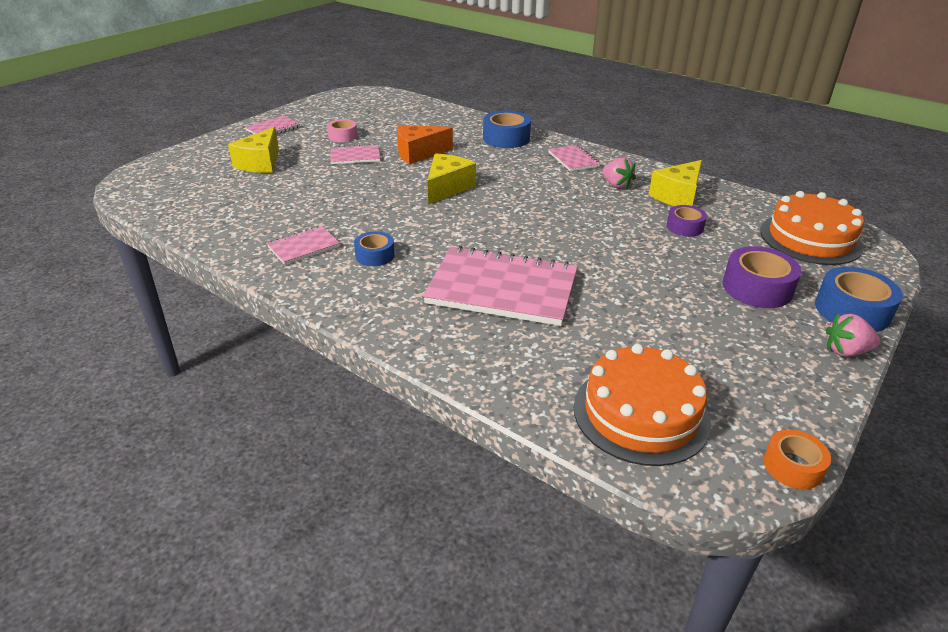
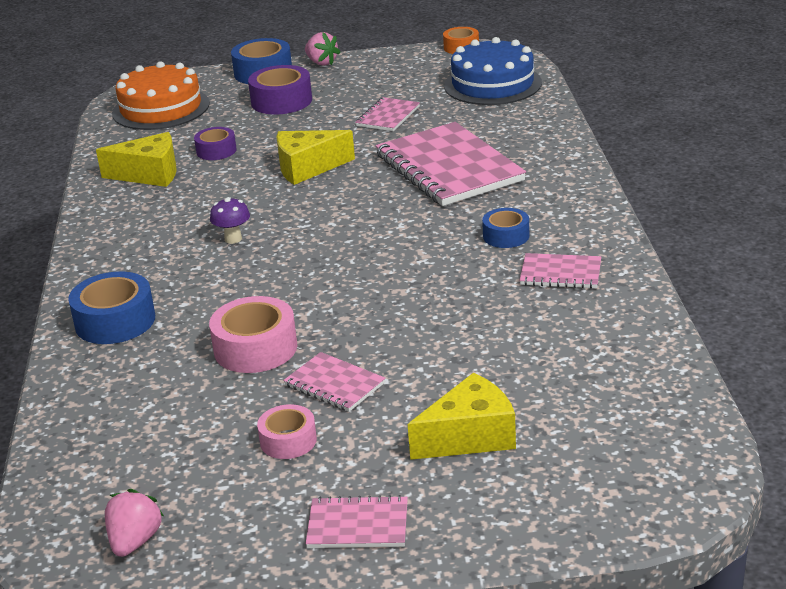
camera: 130 degrees left, 5 degrees down
orange cheese [397,125,453,165] -> pink tape [209,296,297,373]
yellow cheese [428,153,476,205] -> yellow cheese moved to [277,130,355,185]
pink notebook [548,145,600,172] -> pink notebook moved to [355,97,420,131]
orange cake [574,344,711,466] -> blue cake [444,37,542,105]
pink strawberry [602,158,636,189] -> pink strawberry moved to [105,489,164,557]
none -> purple mushroom [210,197,250,244]

